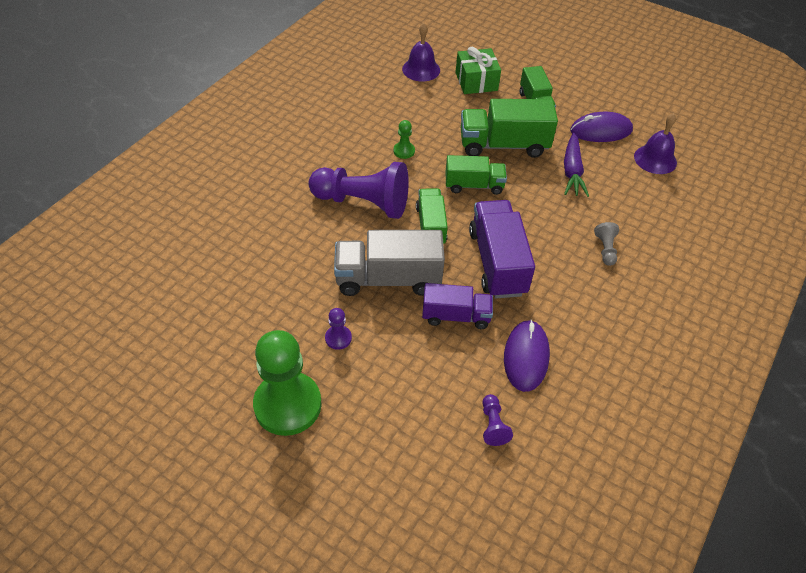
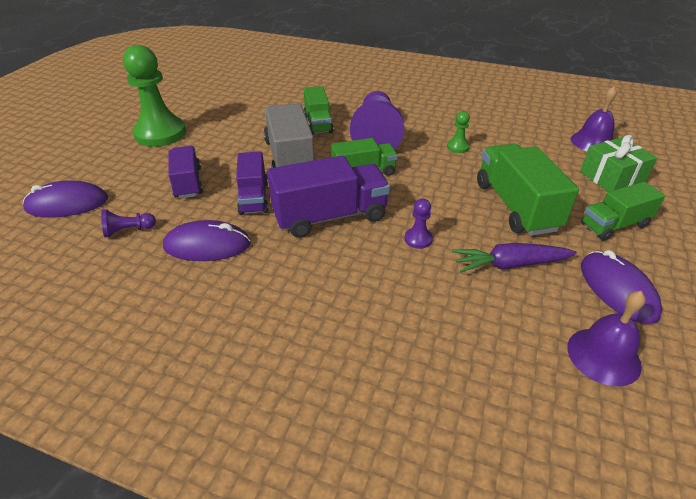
camera: 80 degrees right, 10 degrees down
purple pawn [325,308,352,350] -> purple pawn moved to [405,198,433,249]
green truck [446,155,507,195] -> green truck moved to [304,86,334,135]
grey pawn [594,222,619,266] -> none
none -> purple mouse [23,180,108,218]
none -> purple truck [168,146,203,198]

